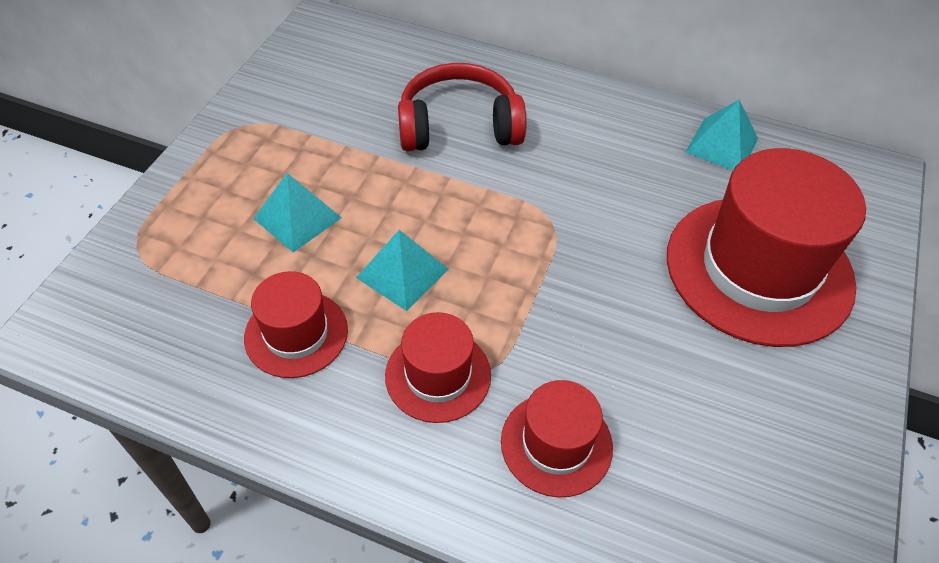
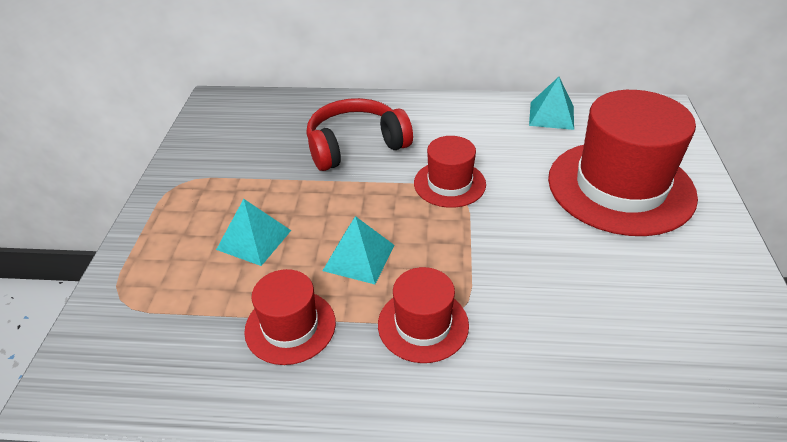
camera: 15 degrees left, 10 degrees down
red hat [501,380,613,498] -> red hat moved to [414,136,486,208]

